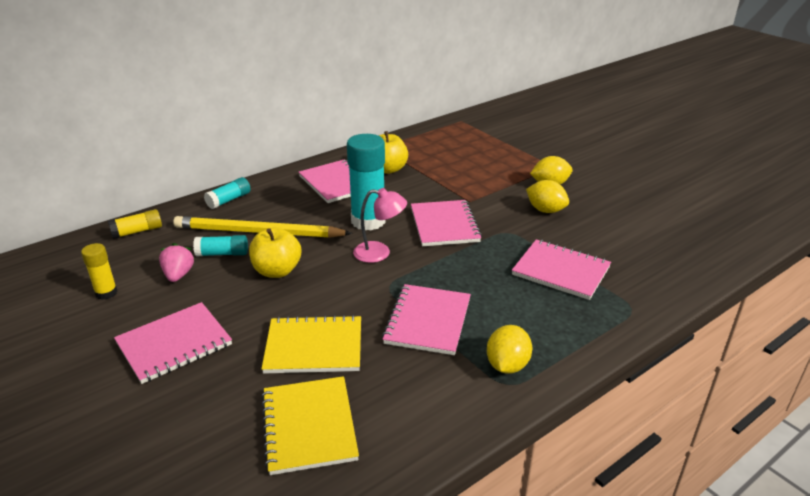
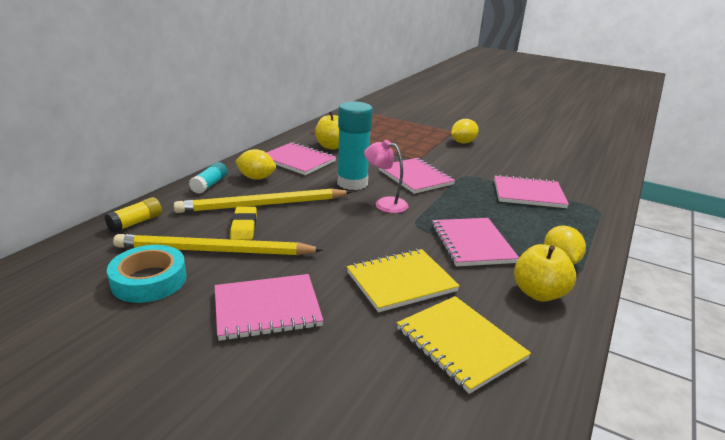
camera: 25 degrees left, 5 degrees down
yellow glue stick [81,243,118,300] -> turquoise tape [107,245,187,303]
pink notebook [114,302,232,384] -> pink notebook turned 45 degrees clockwise [215,274,324,341]
pink strawberry [159,243,195,282] -> yellow pencil [113,234,323,255]
turquoise glue stick [193,235,248,256] -> yellow eraser [230,207,257,240]
yellow apple [249,227,301,278] -> yellow apple moved to [514,244,576,302]
pink lamp [353,188,407,263] -> pink lamp turned 135 degrees counterclockwise [364,140,408,213]
yellow lemon [526,180,569,213] -> yellow lemon moved to [235,149,276,180]

